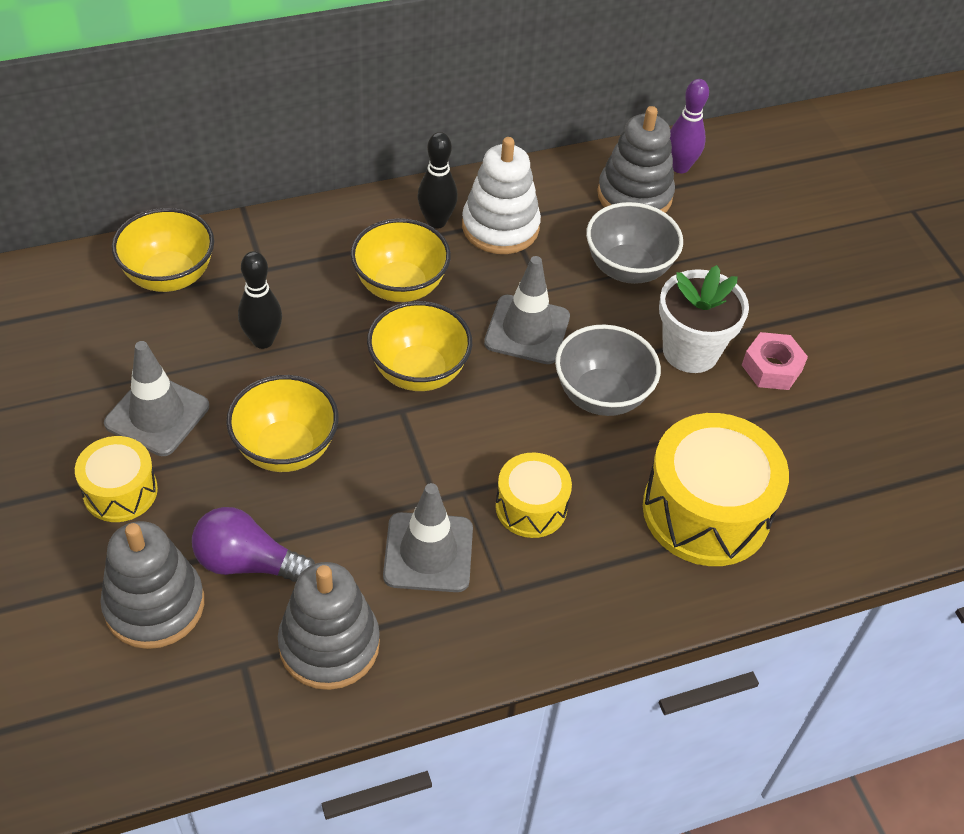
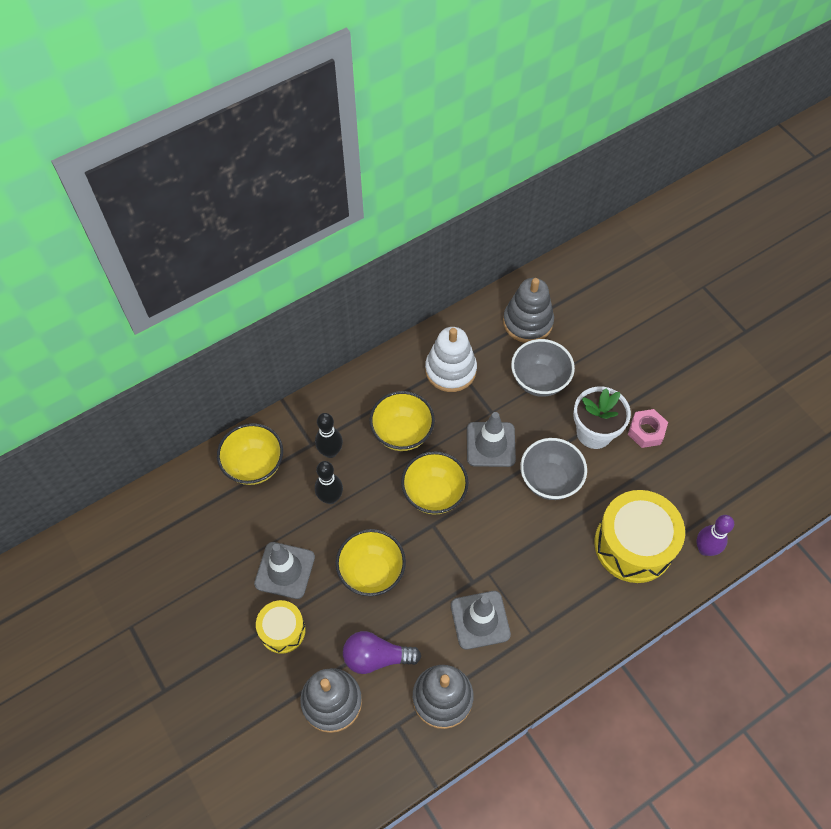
camera: 10 degrees left, 10 degrees up
black bowling pin [418,132,458,229] -> black bowling pin moved to [315,413,343,458]
yellow drum [495,453,572,538] -> none
purple bowling pin [670,79,709,173] -> purple bowling pin moved to [697,515,734,556]

